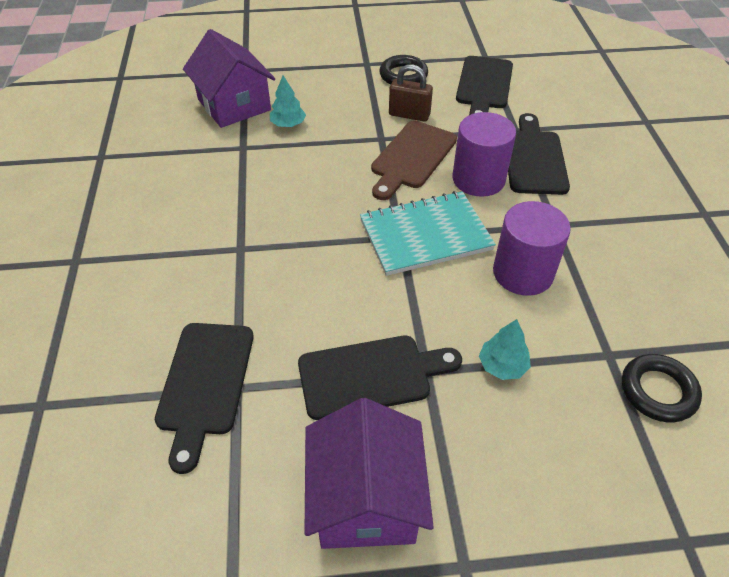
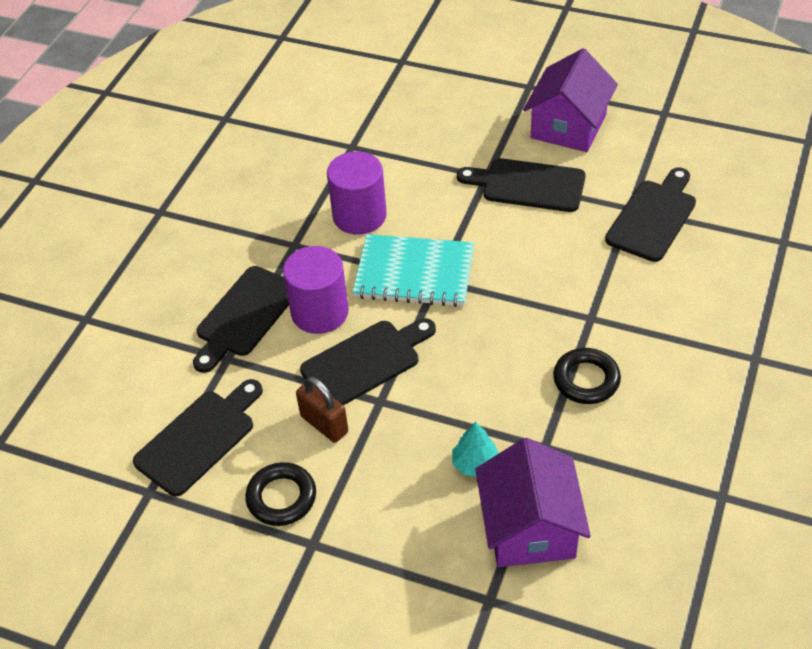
camera: 150 degrees left, 0 degrees up
brown cutting board [371,121,457,200] -> black cutting board [300,318,436,405]
turquoise tree [479,319,531,380] -> none
black ring [622,354,702,422] -> black ring moved to [553,348,621,404]

